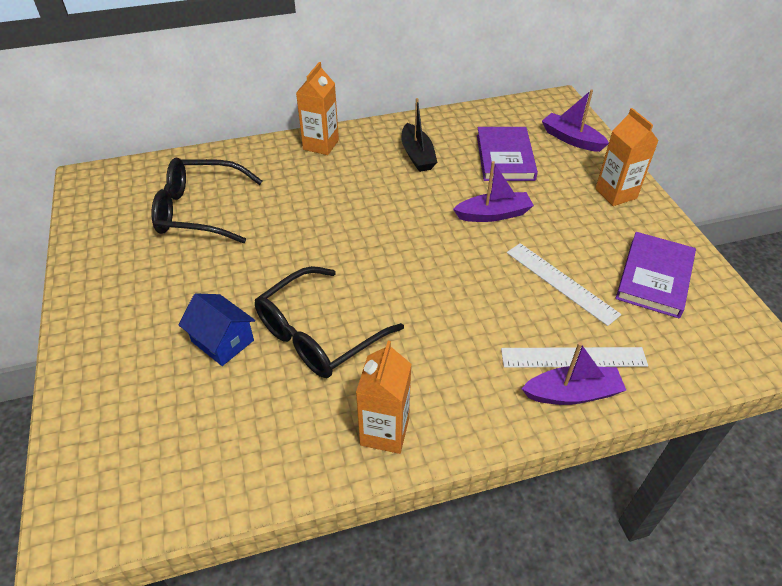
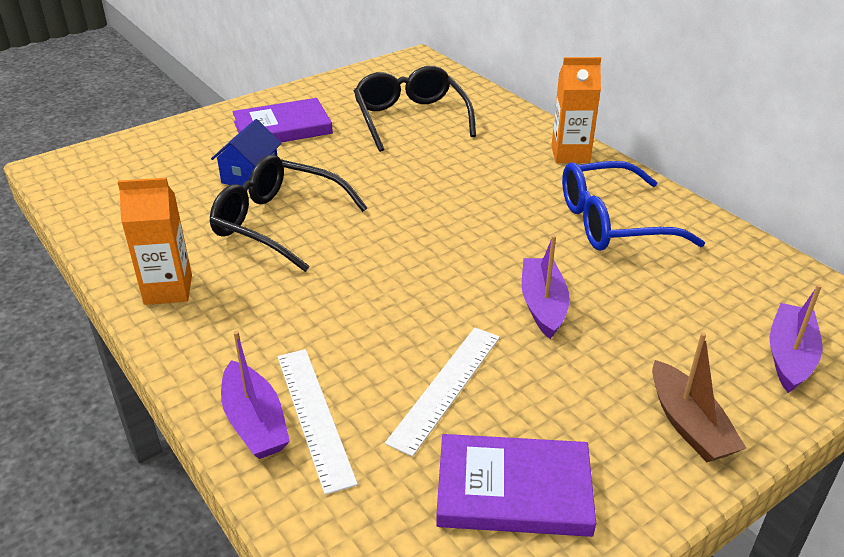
camera: 70 degrees right, 10 degrees down
black boat [401,98,437,172] -> blue glasses [562,161,705,251]
purple boat [453,161,534,222] -> purple boat turned 150 degrees counterclockwise [522,235,570,339]
purple book [477,127,538,181] -> purple book moved to [232,98,333,142]
orange carton [595,108,659,206] -> brown boat [652,332,746,462]

